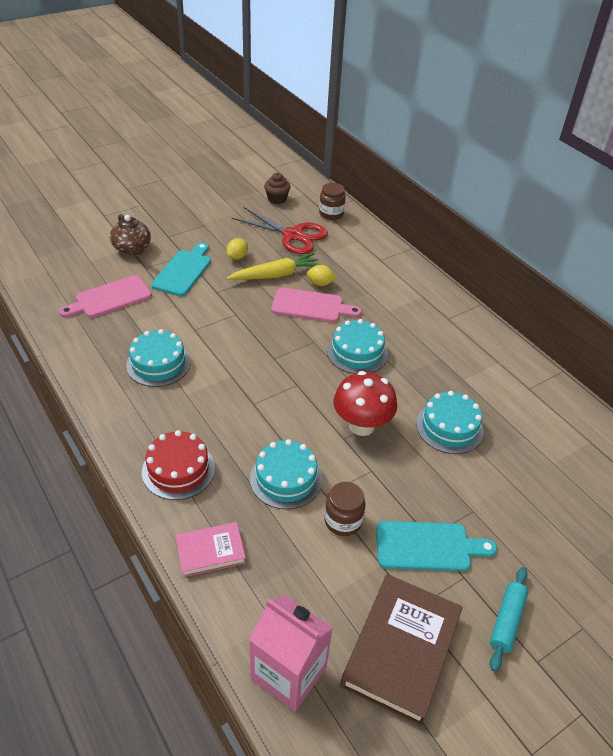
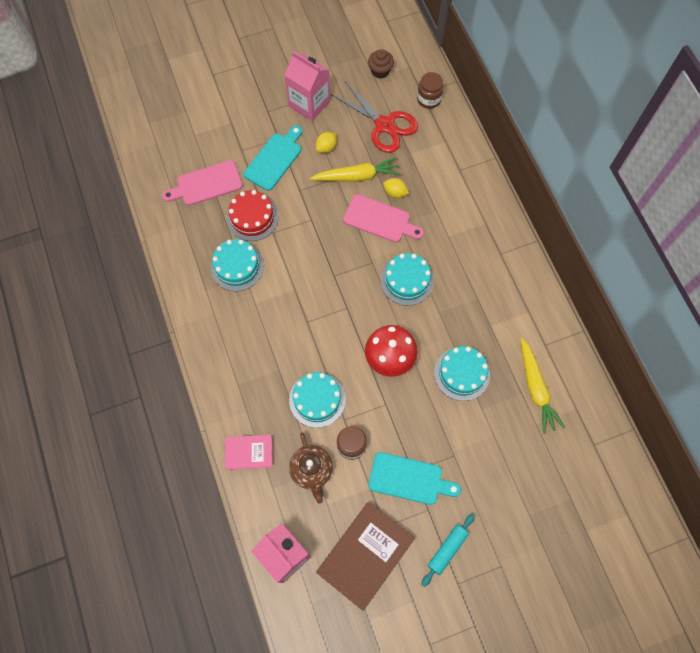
camera: 15 degrees right, 25 degrees up
brown teapot [110,214,151,255] -> brown teapot moved to [289,432,333,504]
red cake [142,430,215,500] -> red cake moved to [226,190,278,241]
none -> pink carton [284,51,330,121]
none -> yellow carrot [520,338,565,434]

